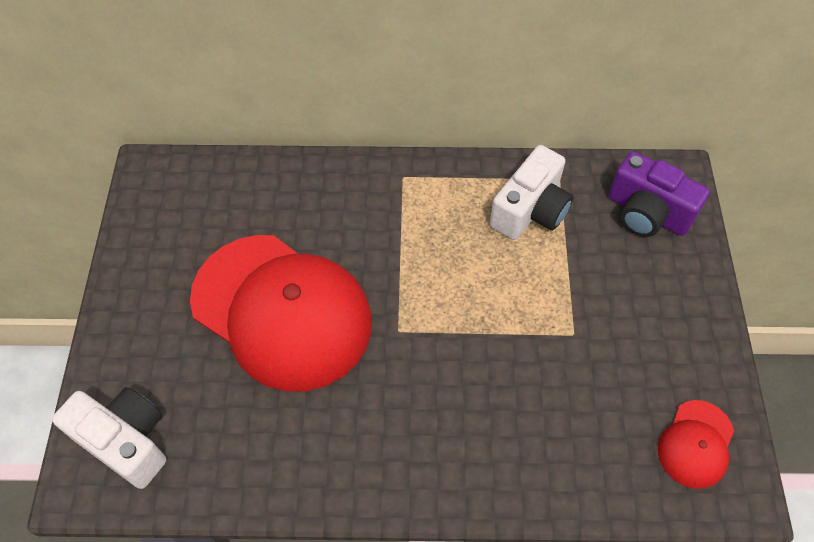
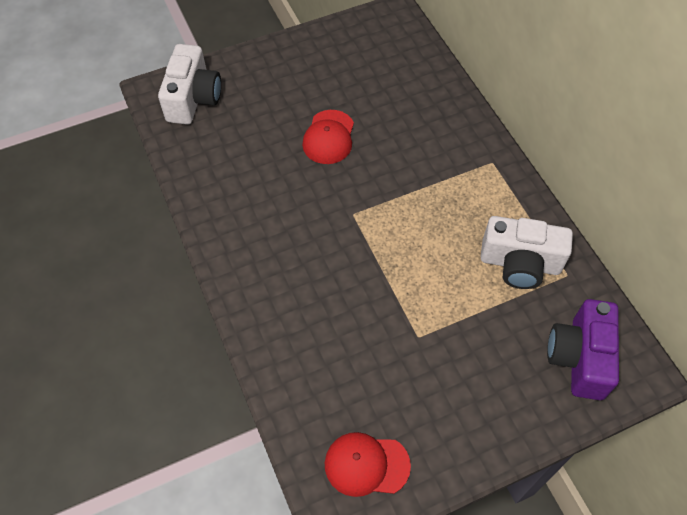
camera: 65 degrees right, 0 degrees up
red cap [190,235,372,392] -> red cap [302,110,354,164], size x0.44

